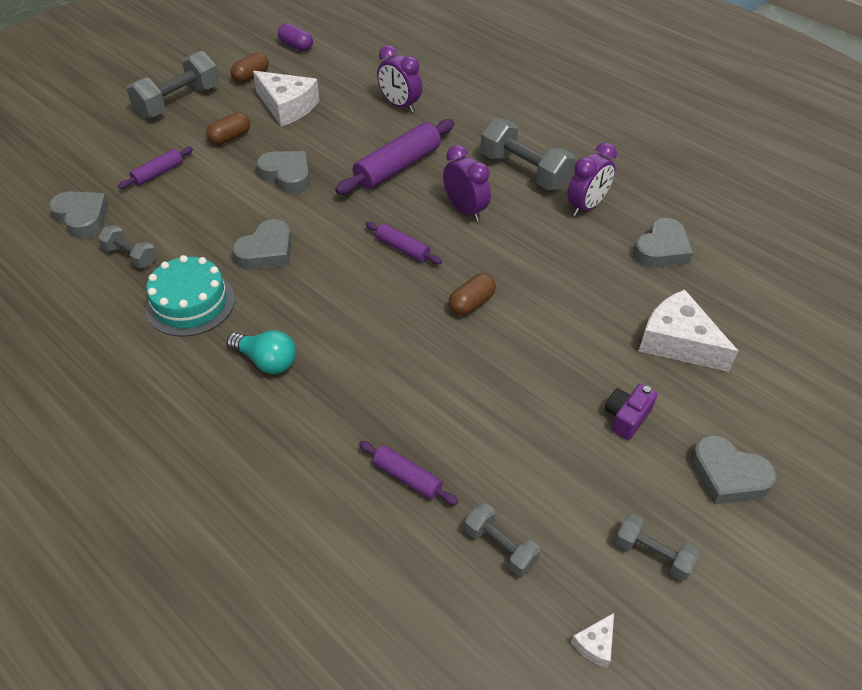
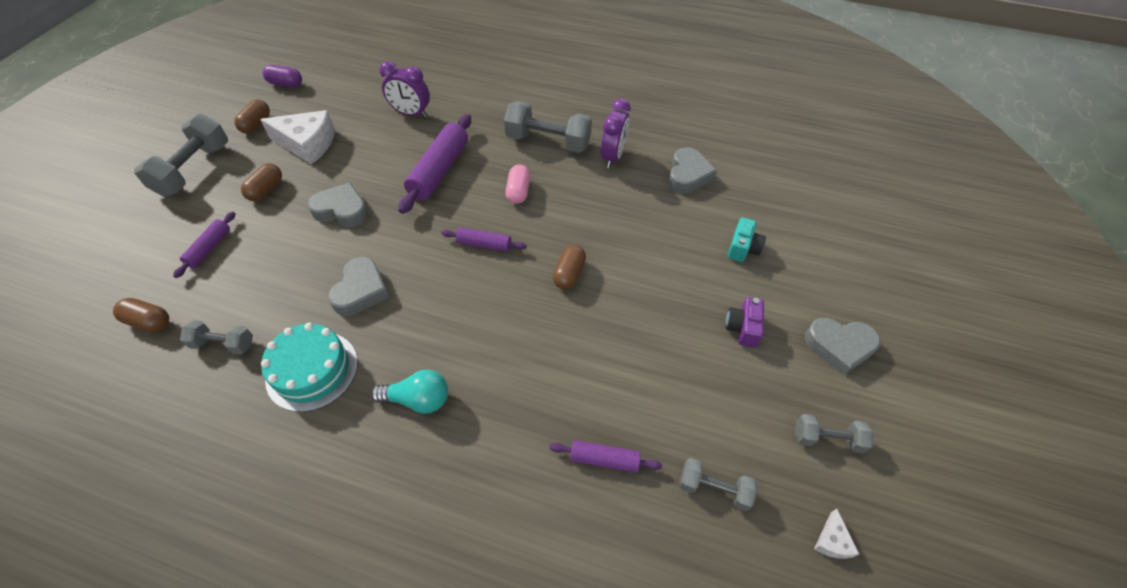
camera: 25 degrees left, 5 degrees up
grey heart [49,191,109,239] -> brown capsule [113,298,169,332]
purple clock [443,145,491,222] -> pink capsule [505,165,530,204]
white cheese [639,289,738,372] -> turquoise camera [728,217,766,262]

